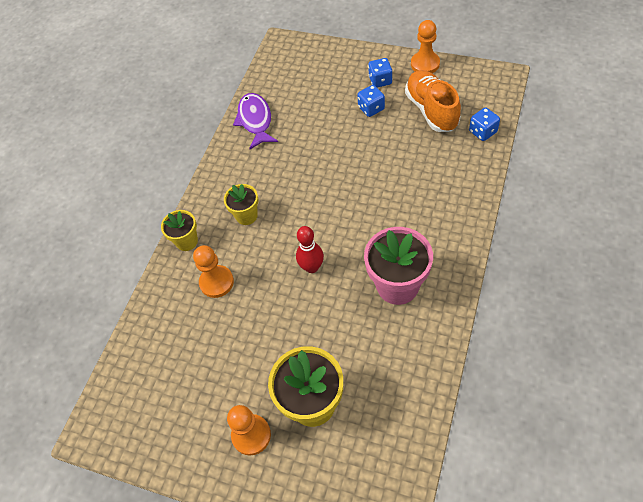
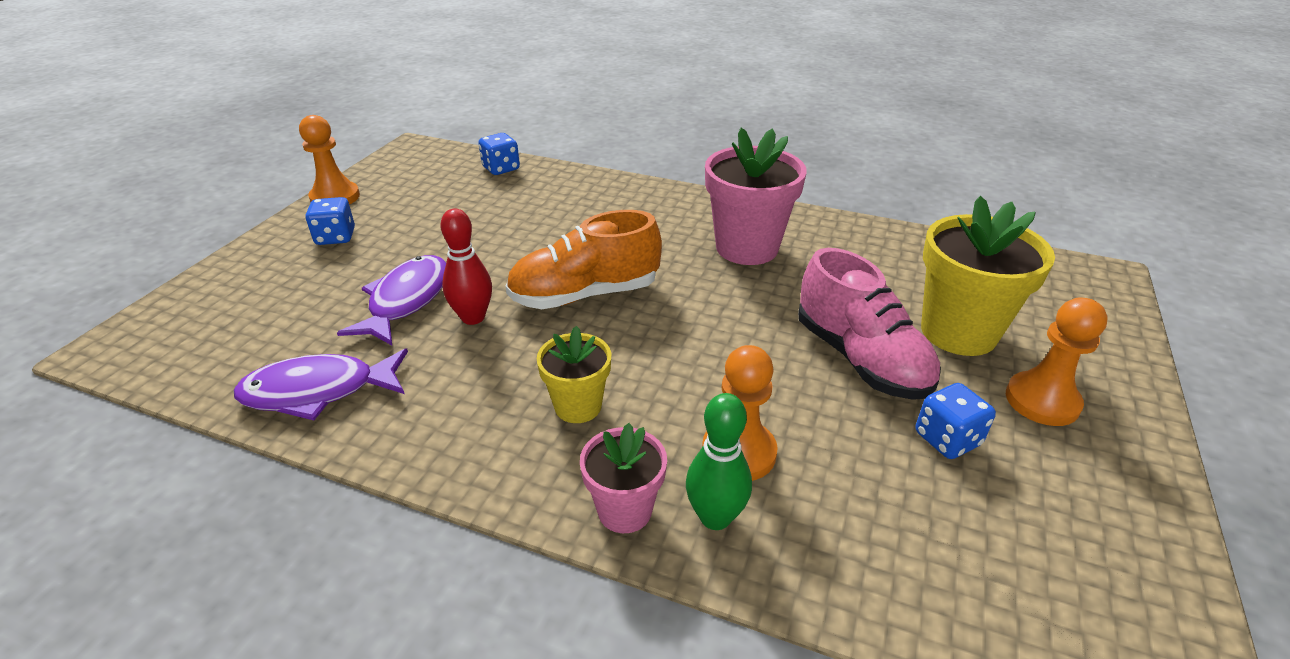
camera: 95 degrees left, 20 degrees down
yellow flower pot [161,210,198,251] -> pink flower pot [580,423,667,533]
red bowling pin [296,226,324,273] -> red bowling pin moved to [441,209,492,325]
blue dice [357,85,385,117] -> blue dice moved to [916,383,996,459]
orange shoe [405,70,461,132] -> orange shoe moved to [506,210,662,309]
none -> purple fish [337,255,446,345]
none -> green bowling pin [686,393,752,530]
none -> pink shoe [798,248,941,400]

